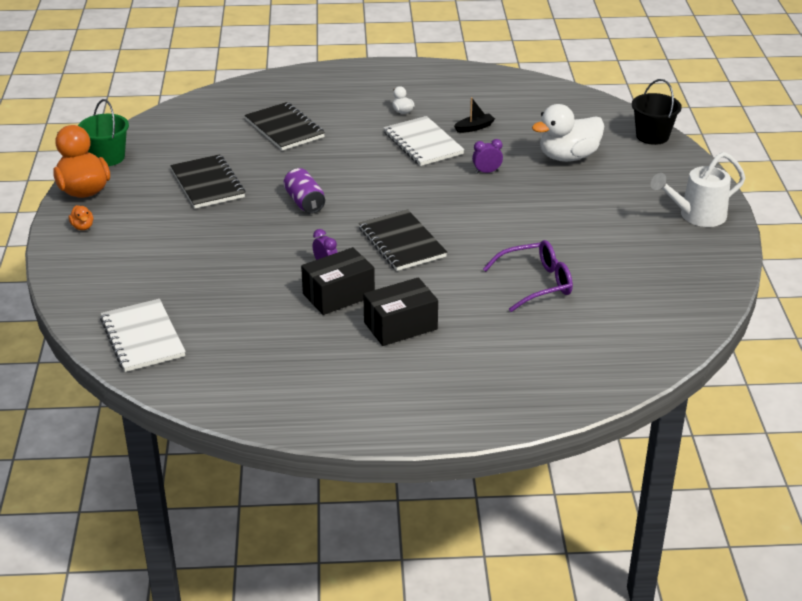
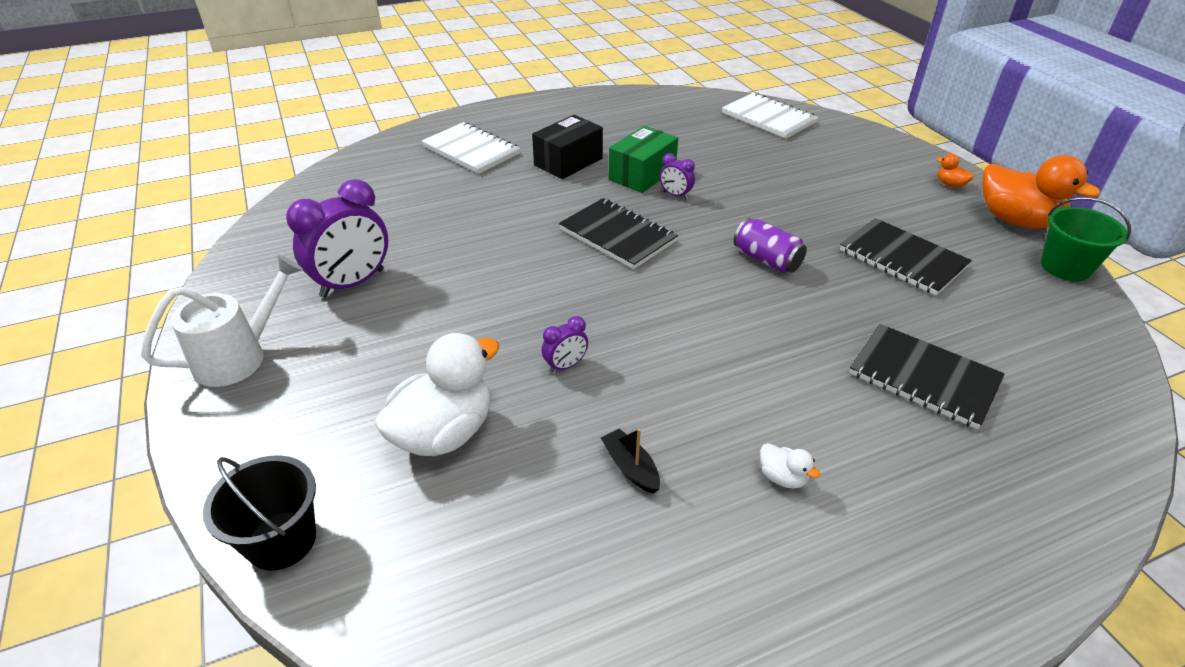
camera: 160 degrees right, 5 degrees up
black box [301,247,375,315] -> green box [608,126,678,193]
white notebook [383,116,465,166] -> white notebook moved to [422,122,521,174]
black boat [454,97,495,133] -> black boat turned 105 degrees clockwise [601,429,660,494]
purple glasses [483,240,573,312] -> none
none -> purple clock [286,179,388,298]

